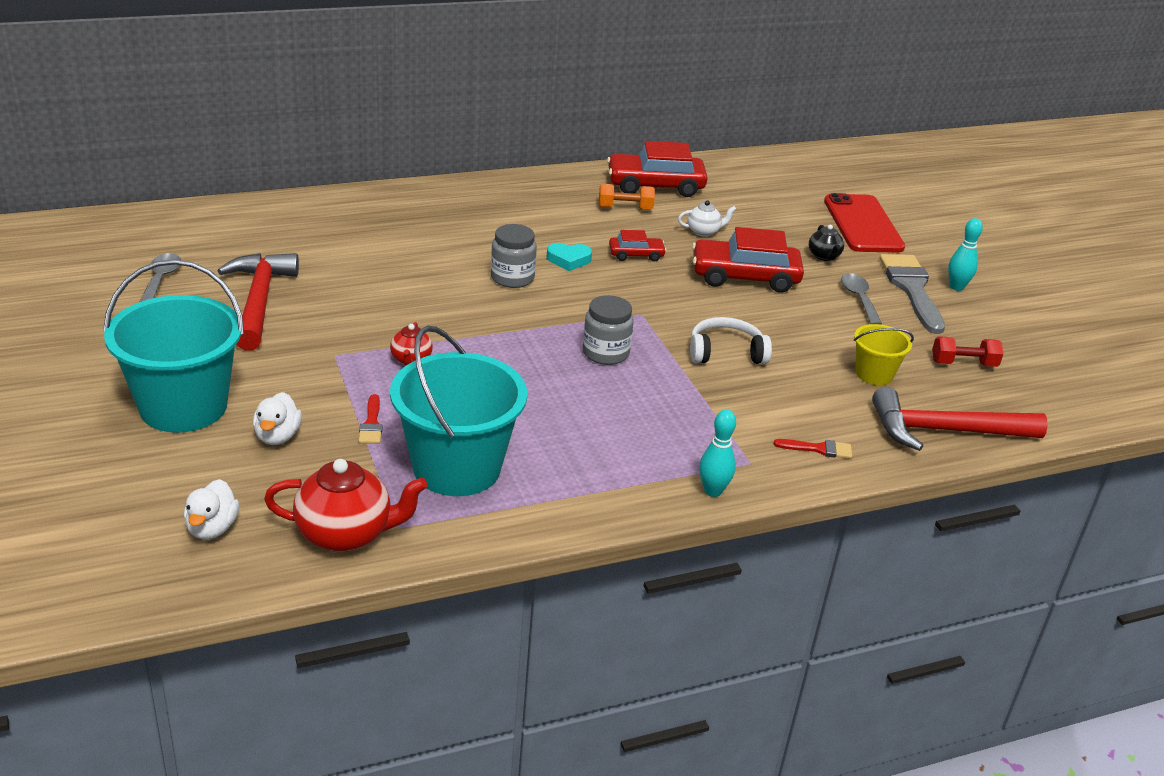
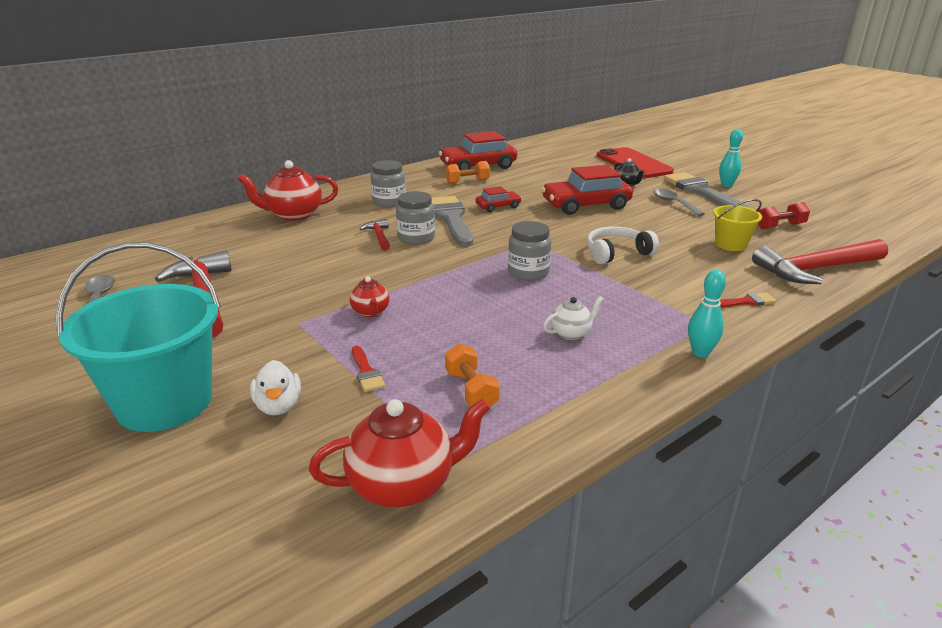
camera: 15 degrees left, 5 degrees down
white duck [184,479,239,540] -> none
turquoise bucket [390,326,527,496] -> orange dumbbell [445,343,500,407]
turquoise heart [547,243,592,271] -> grey brush [432,196,473,246]
white teapot [678,200,736,237] -> white teapot moved to [543,296,604,340]
none -> red teapot [238,160,338,221]
none -> red hammer [359,219,390,251]
none -> grey jar [371,160,406,207]

